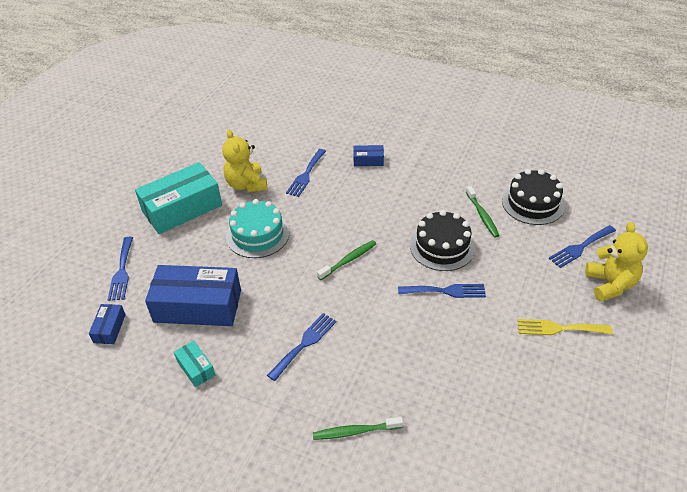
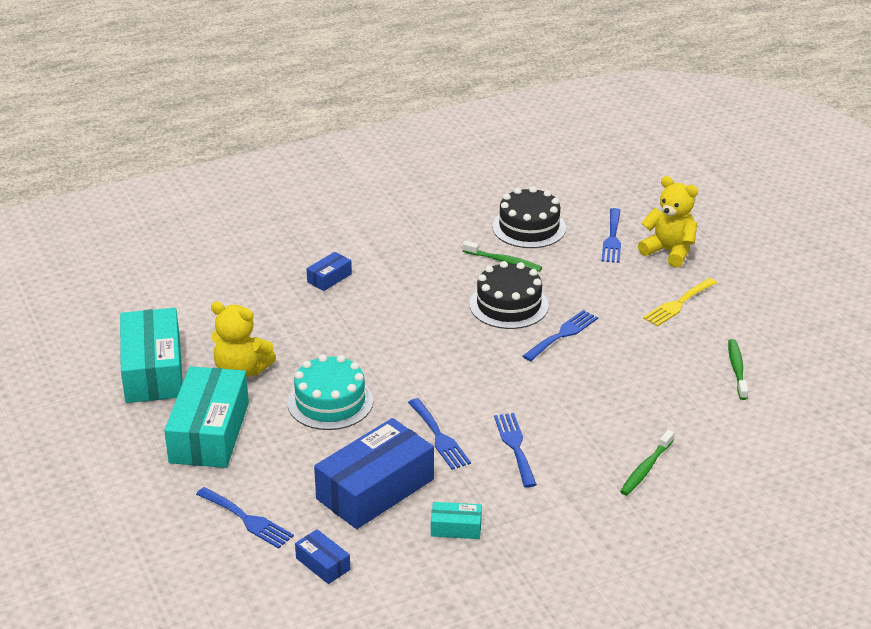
camera: 50 degrees left, 10 degrees down
blue fork [286,149,326,197] -> blue fork moved to [408,398,471,470]
green toothbrush [317,240,376,280] -> green toothbrush moved to [728,339,748,400]
none -> turquoise box [120,308,183,403]

